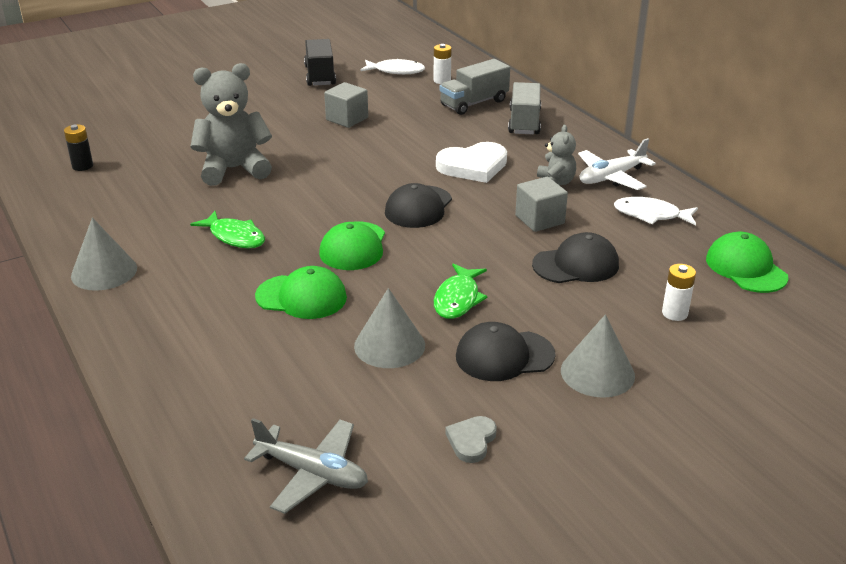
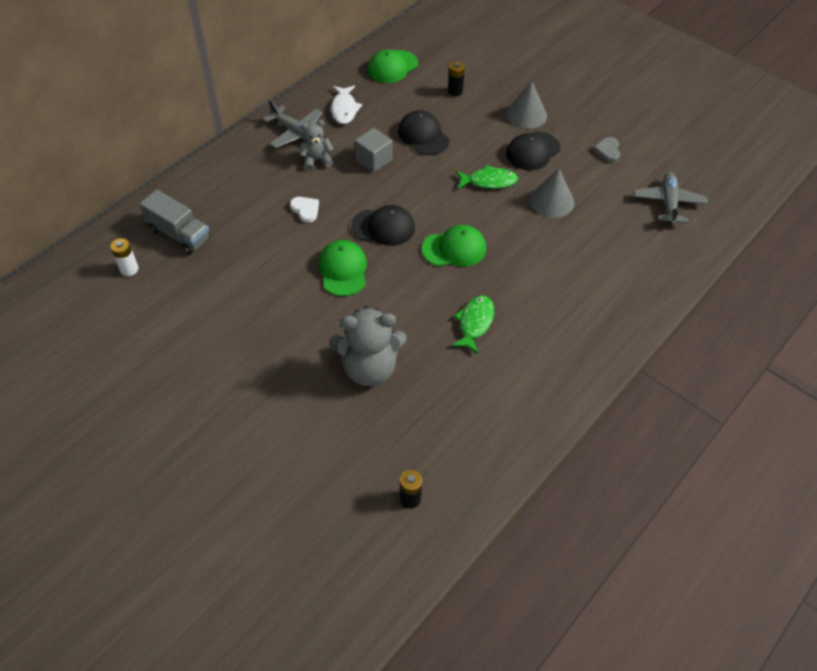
camera: 110 degrees left, 20 degrees up
grey cone [71,218,137,291] -> none
grey teddy bear [191,63,272,186] -> grey teddy bear turned 60 degrees counterclockwise [329,306,407,386]
green cap [255,266,347,319] -> green cap moved to [318,240,367,296]
black truck [304,39,336,86] -> none
grey cube [324,82,368,128] -> none
white fish [360,59,425,74] -> none
white heart [436,142,507,183] -> white heart [290,197,319,223], size x0.55
grey heart [445,416,497,463] -> grey heart turned 90 degrees clockwise [593,137,620,163]
black cap [456,322,556,381] -> black cap turned 75 degrees clockwise [506,132,560,170]
grey truck [508,82,541,134] -> none
white plane [578,138,656,190] -> grey plane [263,99,323,148]
white battery [662,264,696,321] -> black battery [448,61,465,96]

